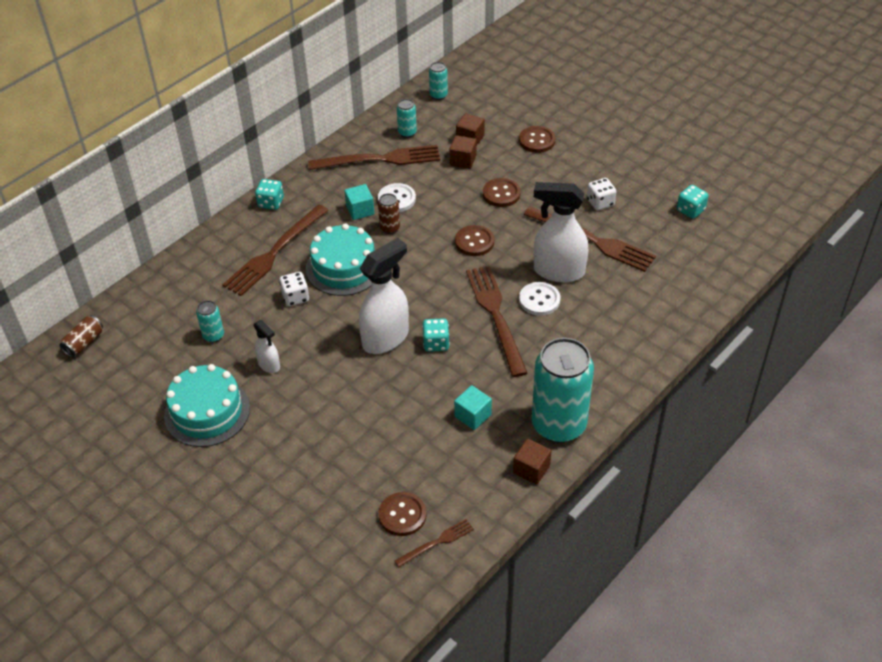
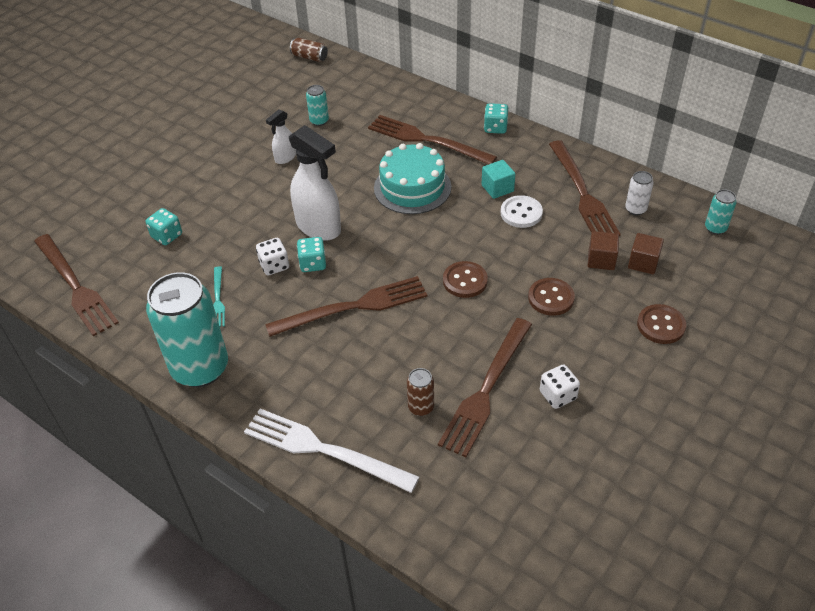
camera: 85 degrees right, 0 degrees up
turquoise cake [164,364,250,447] -> none
white dice [279,272,309,306] -> white dice moved to [256,238,289,275]
brown can [378,193,400,234] -> brown can moved to [407,368,434,416]
brown button [378,492,426,536] -> none
brown fork [395,519,474,567] -> brown fork [34,234,119,336], size x2.01
turquoise can [397,99,417,138] -> white can [625,171,654,215]
turquoise cube [454,385,492,430] -> turquoise fork [213,266,225,327]
brown cube [513,439,551,485] -> none
white button [519,282,560,316] -> none
white spray bottle [534,182,588,282] -> none
turquoise dice [677,185,708,219] -> turquoise dice moved to [146,208,182,245]
none -> white fork [244,409,419,493]

